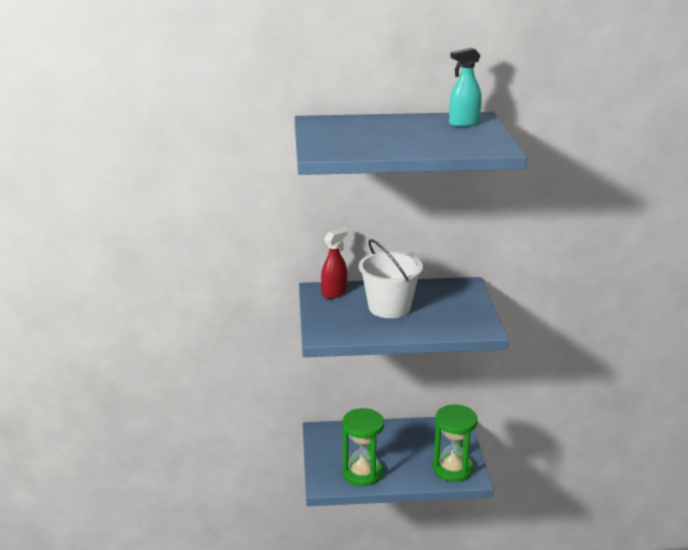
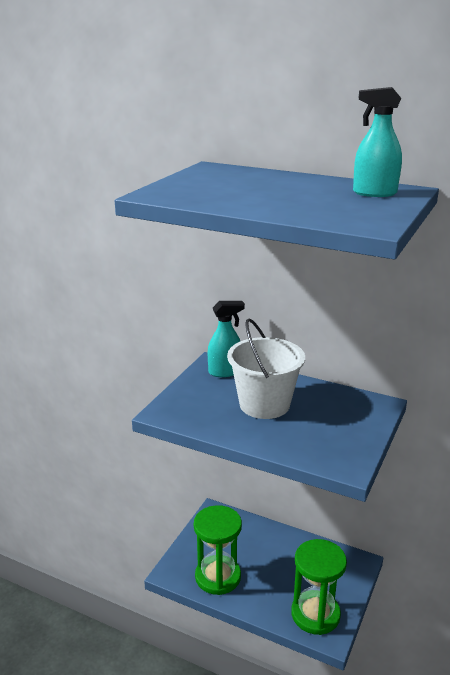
camera: 30 degrees right, 0 degrees up
red spray bottle [321,228,348,299] -> turquoise spray bottle [208,301,245,377]

